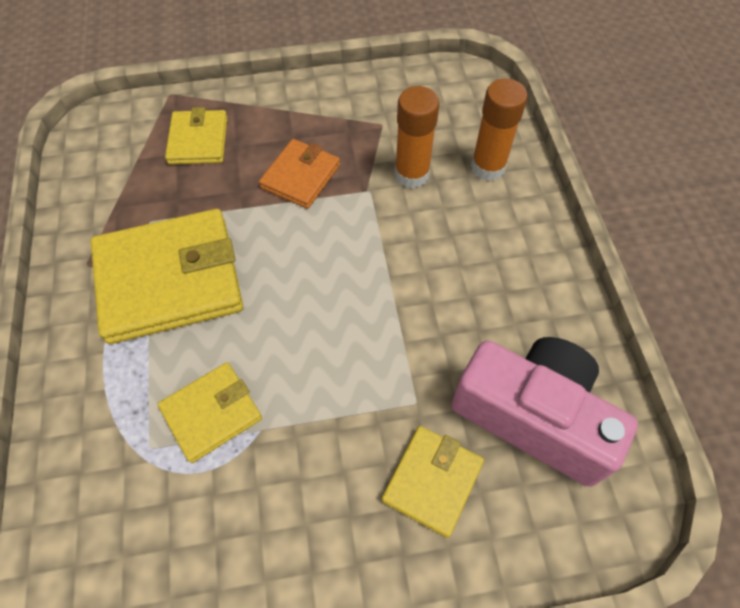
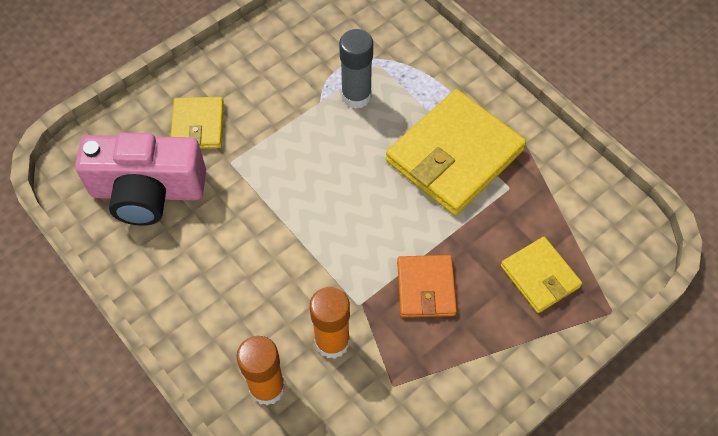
camera: 150 degrees right, 0 degrees up
yellow wallet [158,362,262,463] -> grey glue stick [339,29,373,109]

